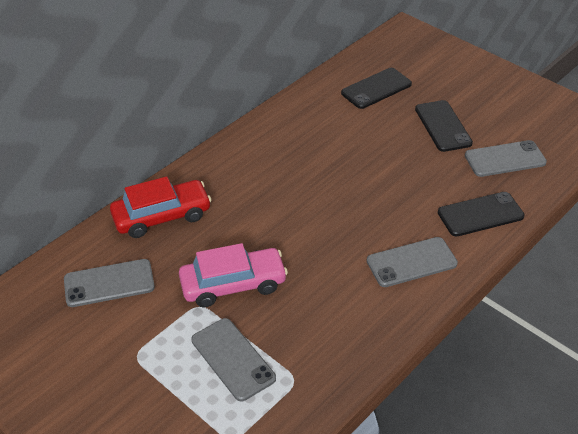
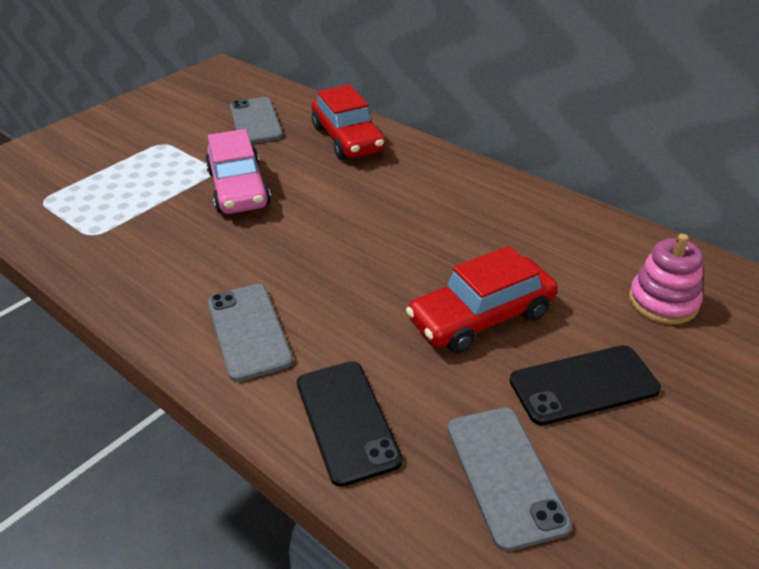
camera: 90 degrees right, 5 degrees down
grey phone [192,318,276,401] -> none
black phone [341,68,412,109] -> pink stacking toy [629,234,703,324]
none -> red car [406,246,558,353]

